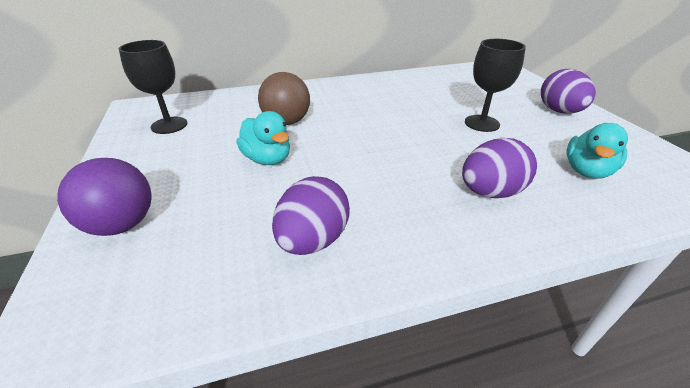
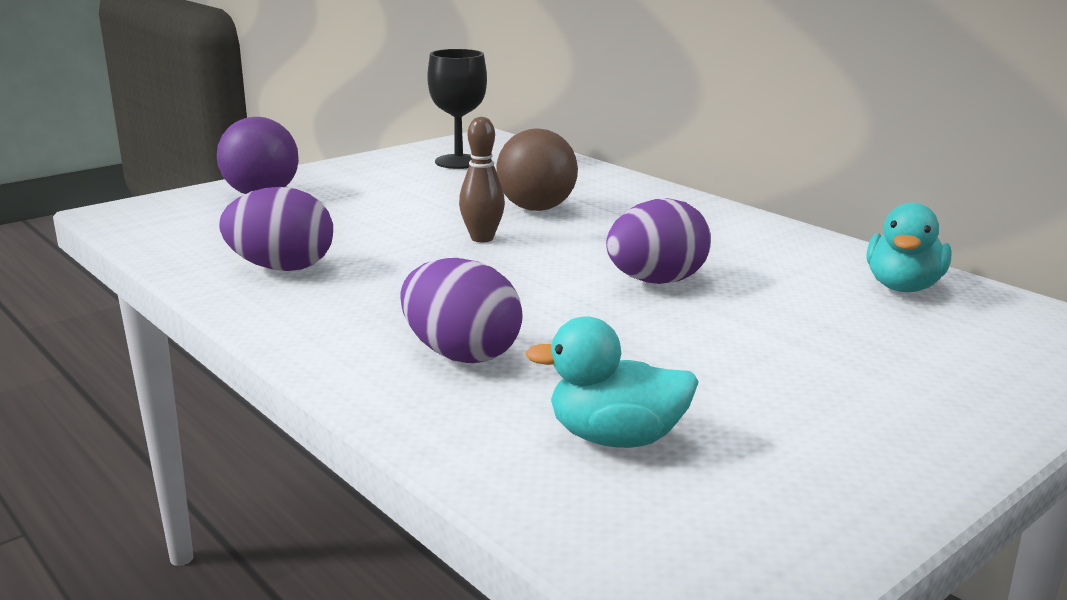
camera: 65 degrees right, 15 degrees down
turquoise duck [236,111,290,165] -> turquoise duck moved to [867,203,952,292]
black goblet [465,39,526,132] -> none
purple egg [541,69,596,114] -> purple egg moved to [606,198,711,284]
none -> brown bowling pin [459,117,505,242]

